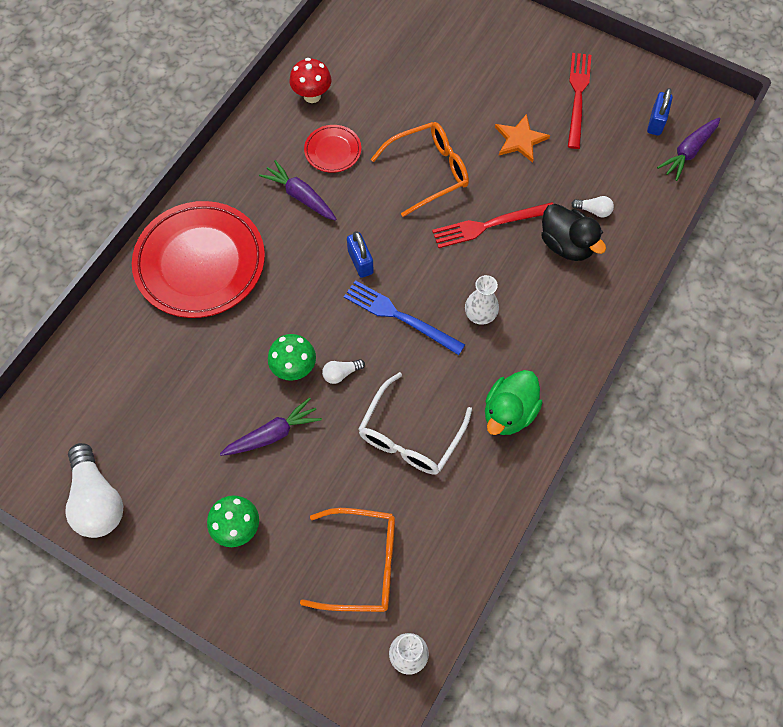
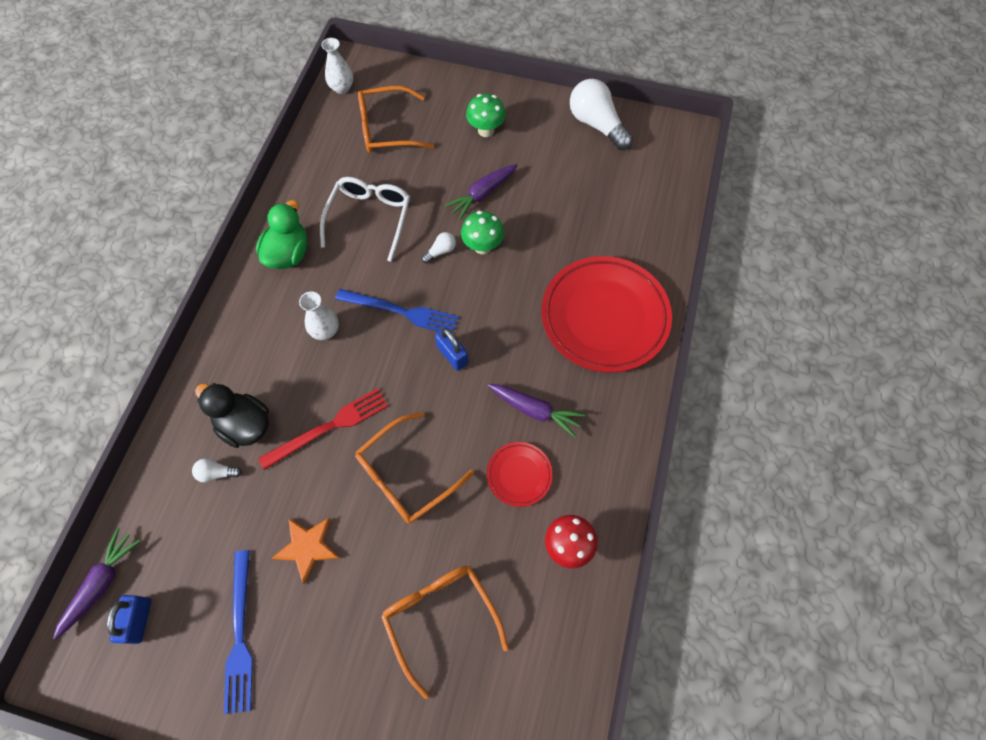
camera: 165 degrees right, 0 degrees up
red fork [568,53,591,149] -> blue fork [224,550,253,714]
none -> orange glasses [381,566,509,699]

